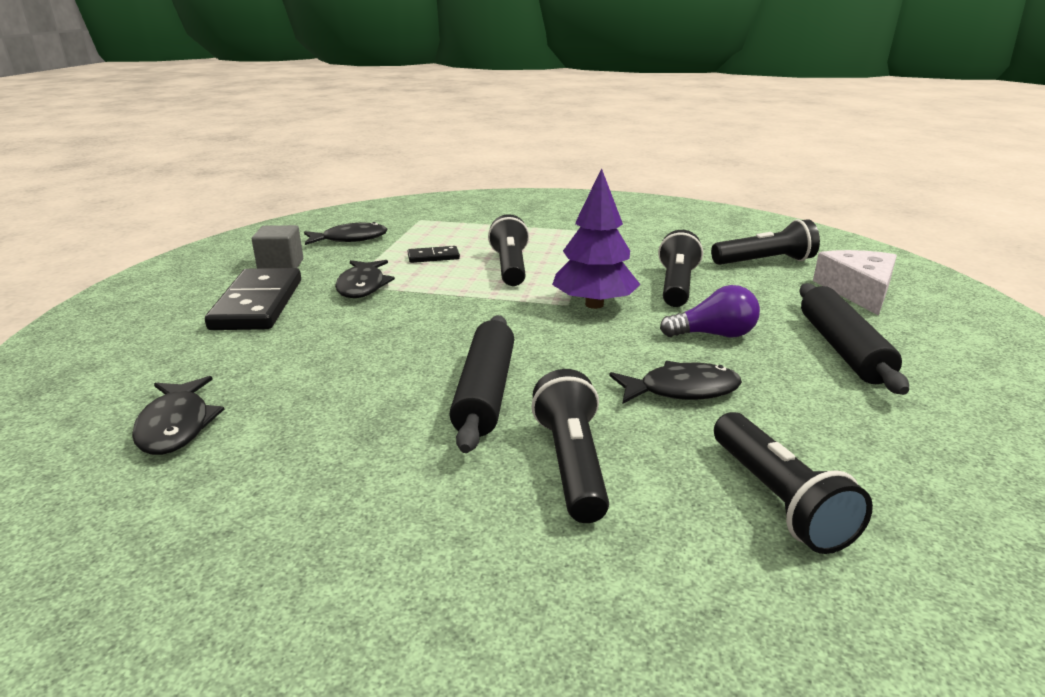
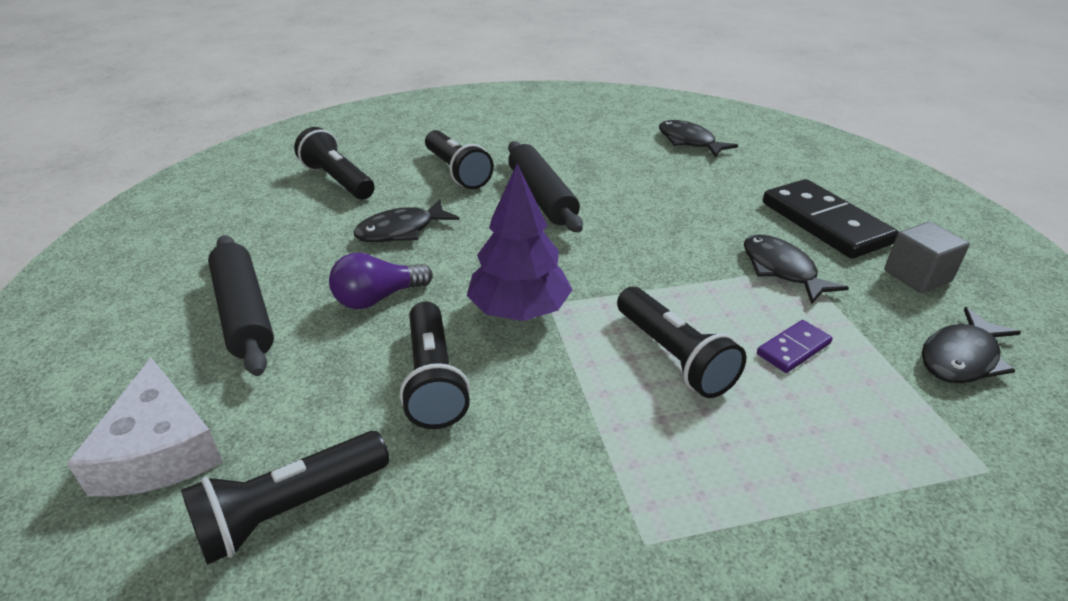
camera: 155 degrees right, 10 degrees up
black domino [408,246,460,263] -> purple domino [757,320,832,373]

